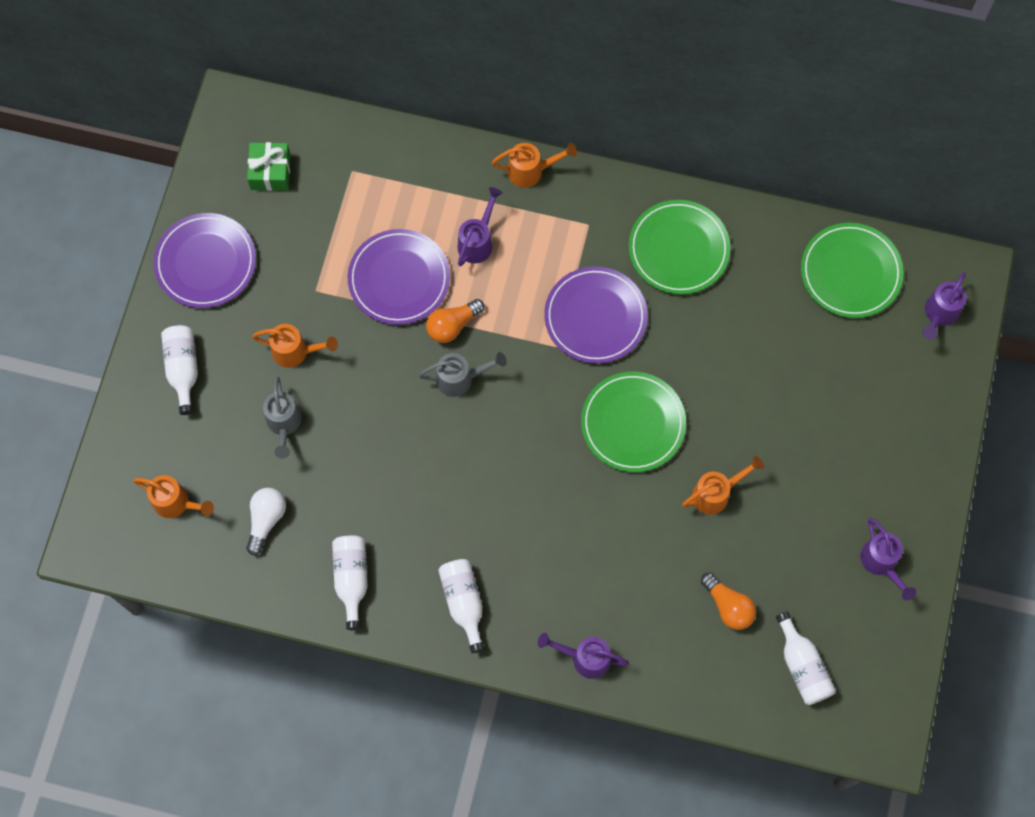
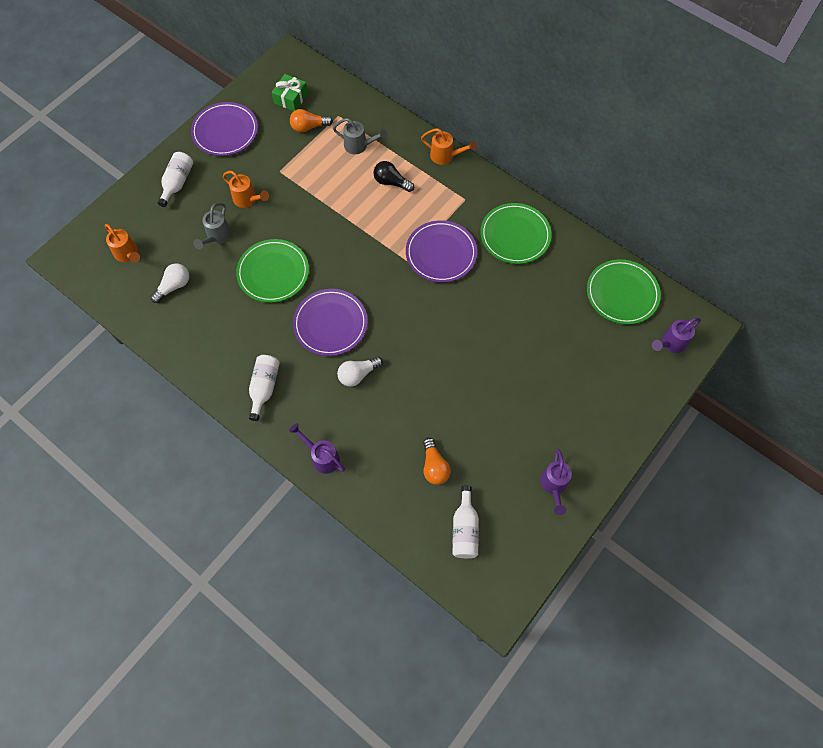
camera: 25 degrees right, 5 degrees down
white bottle [332,536,368,630] -> none
purple plate [348,229,450,325] -> purple plate moved to [293,289,368,356]
grey watering can [418,352,507,397] -> grey watering can moved to [333,118,388,154]
orange light bulb [426,299,484,343] -> orange light bulb moved to [290,109,333,133]
purple watering can [458,187,503,266] -> black light bulb [373,161,414,192]
green plate [581,372,686,472] -> green plate moved to [236,239,309,303]
orange watering can [682,456,764,515] -> none
none -> white light bulb [337,357,383,387]

